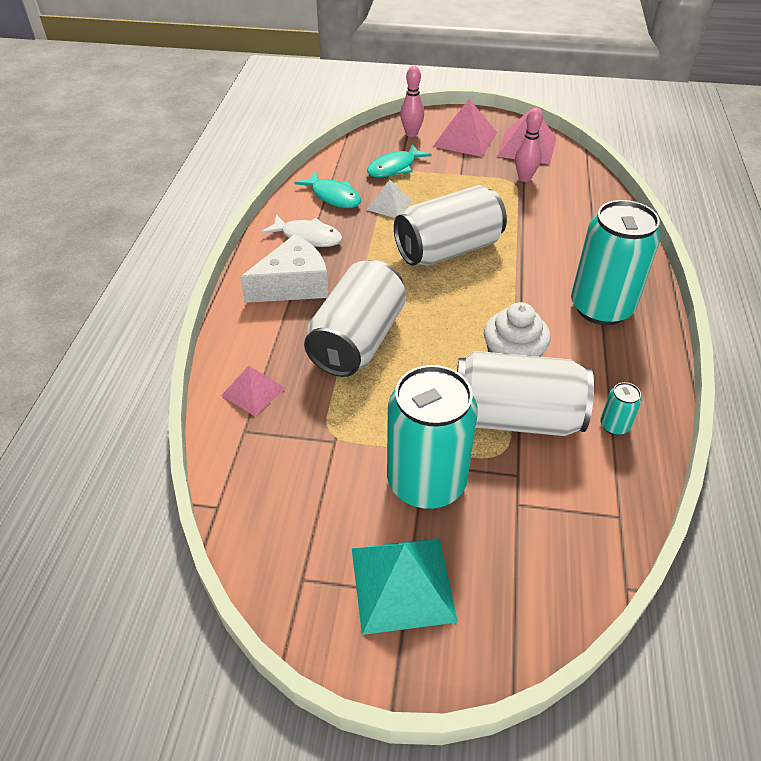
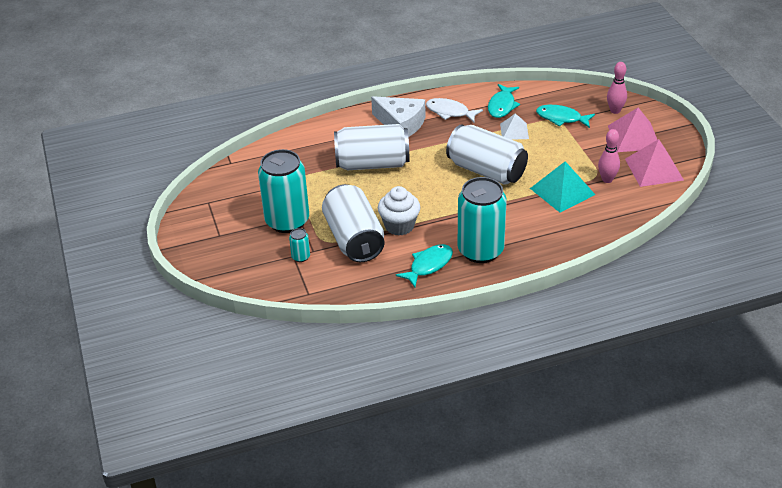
camera: 65 degrees right, 5 degrees down
pink pyramid [221,366,286,416] -> none
white fish [261,215,343,247] -> white fish turned 120 degrees clockwise [426,98,483,122]
turquoise pyramid [352,538,458,635] -> turquoise pyramid moved to [530,161,595,213]
turquoise can [600,382,642,435] -> turquoise can moved to [289,228,310,262]
none -> turquoise fish [396,244,453,287]

